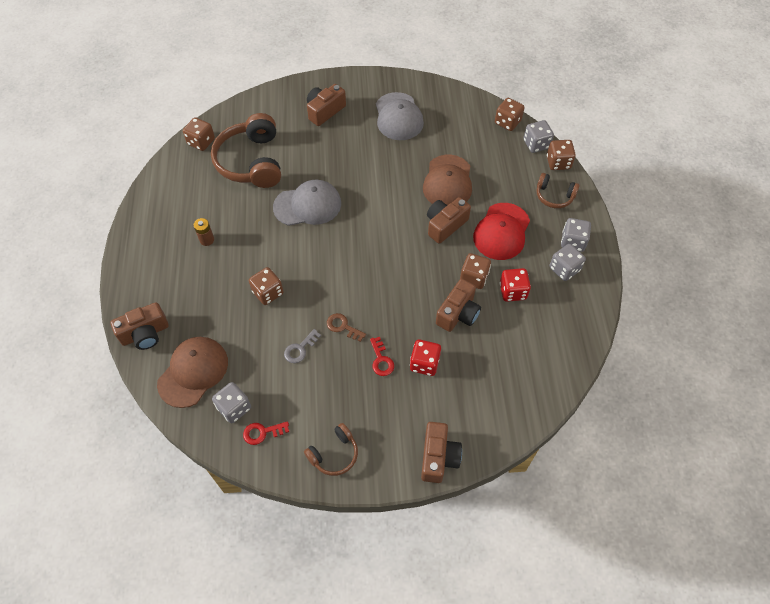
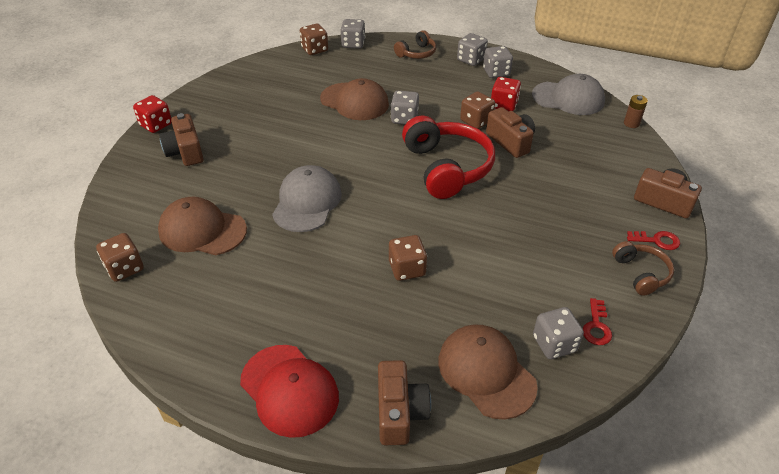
camera: 65 degrees left, 15 degrees down
brown battery [193,218,214,246] -> brown battery moved to [624,95,648,128]
brown headphones [211,113,281,188] -> brown cap [158,197,247,255]
grey key [284,329,321,363] -> none
brown key [327,313,366,342] -> none
red key [370,337,394,376] -> red key moved to [627,231,680,250]
grey cap [376,92,424,140] -> grey cap moved to [532,74,605,115]
red dice [410,339,441,376] -> red dice moved to [133,95,172,133]
brown camera [427,197,471,244] -> grey dice [391,91,419,124]
red cap [473,203,530,260] -> red cap moved to [240,345,339,438]
brown dice [547,140,576,170] -> none
none -> red headphones [402,115,495,199]

